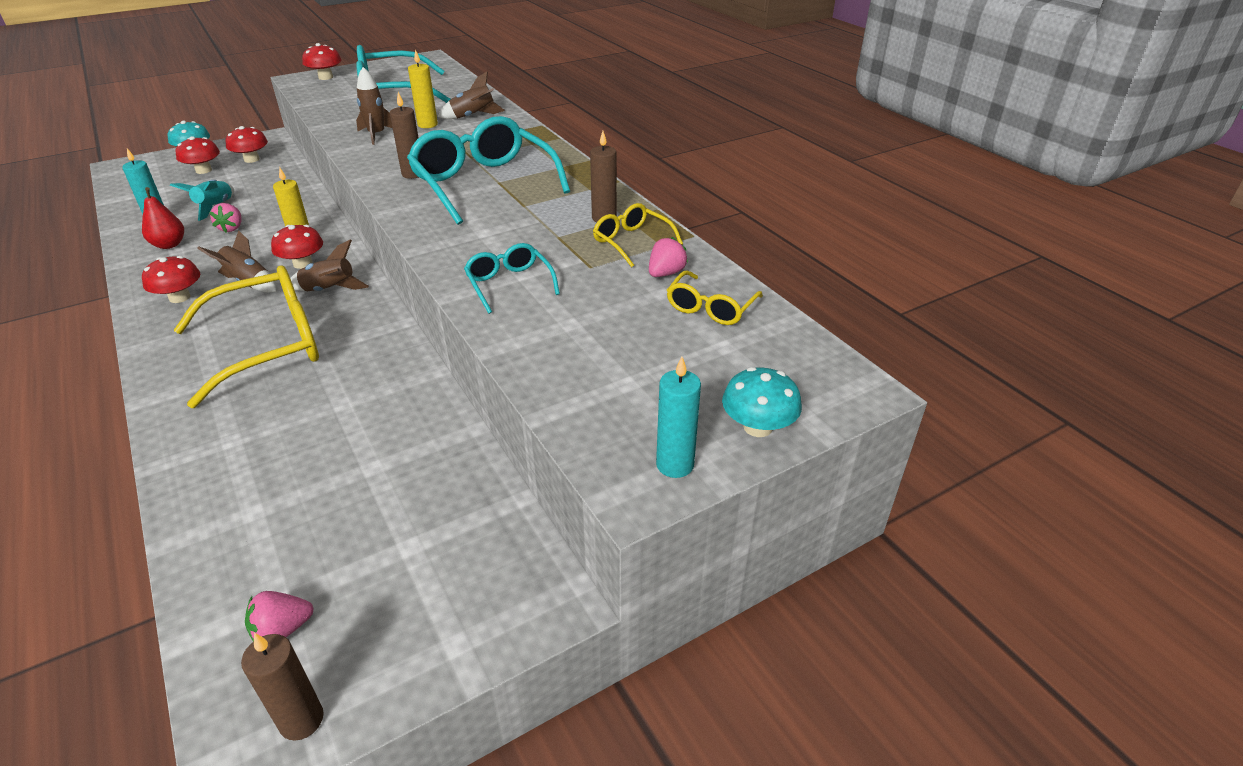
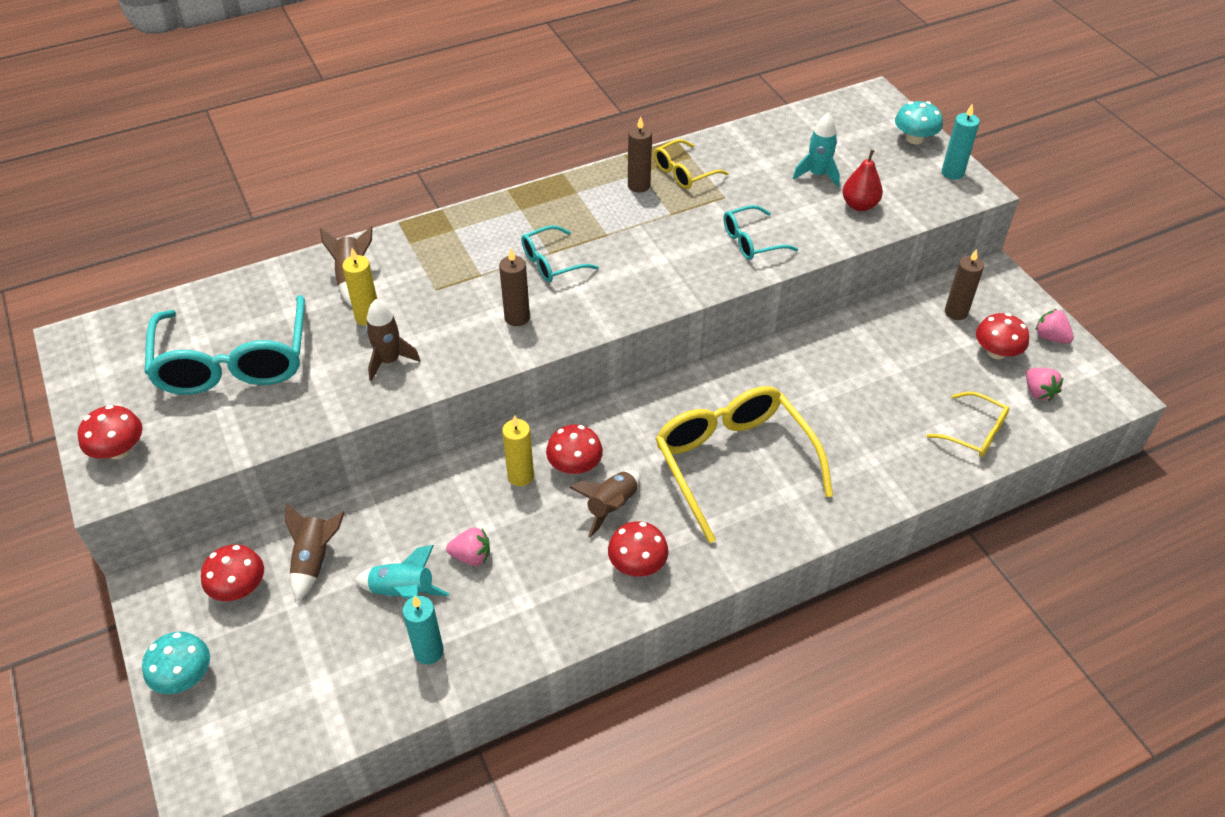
camera: 85 degrees left, 10 degrees up
red pear [142,187,184,249] -> red pear moved to [842,150,883,211]
red mushroom [176,136,220,174] -> red mushroom moved to [976,313,1029,359]
brown candle [241,633,324,741] -> brown candle moved to [945,249,984,320]
brown rocket [290,240,369,291] -> brown rocket moved to [285,503,345,602]
turquoise glasses [407,116,570,225] -> turquoise glasses [521,225,599,282], size x0.50
pink strawberry [649,237,688,277] -> pink strawberry moved to [1035,309,1074,344]
yellow glasses [667,271,763,325] -> yellow glasses moved to [926,392,1009,457]
none -> turquoise rocket [793,113,840,187]

